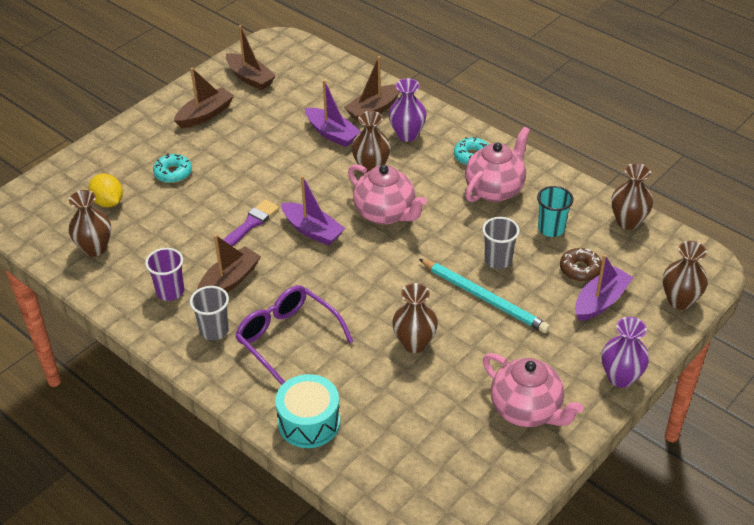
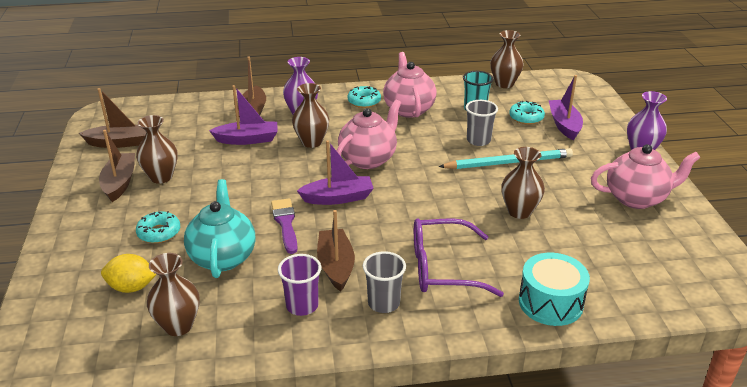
camera: 50 degrees left, 10 degrees down
pink teapot [348,164,427,225] -> pink teapot turned 45 degrees counterclockwise [336,99,401,169]
brown donut [560,248,602,282] -> turquoise donut [509,101,545,125]
brown vase [663,241,708,310] -> brown vase moved to [136,115,178,184]
none -> turquoise teapot [184,179,256,278]

